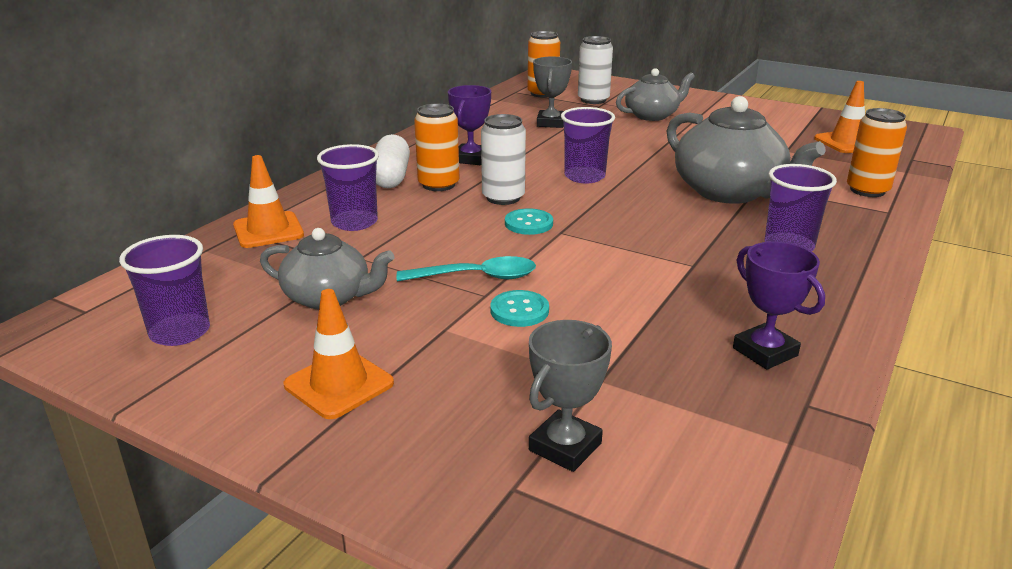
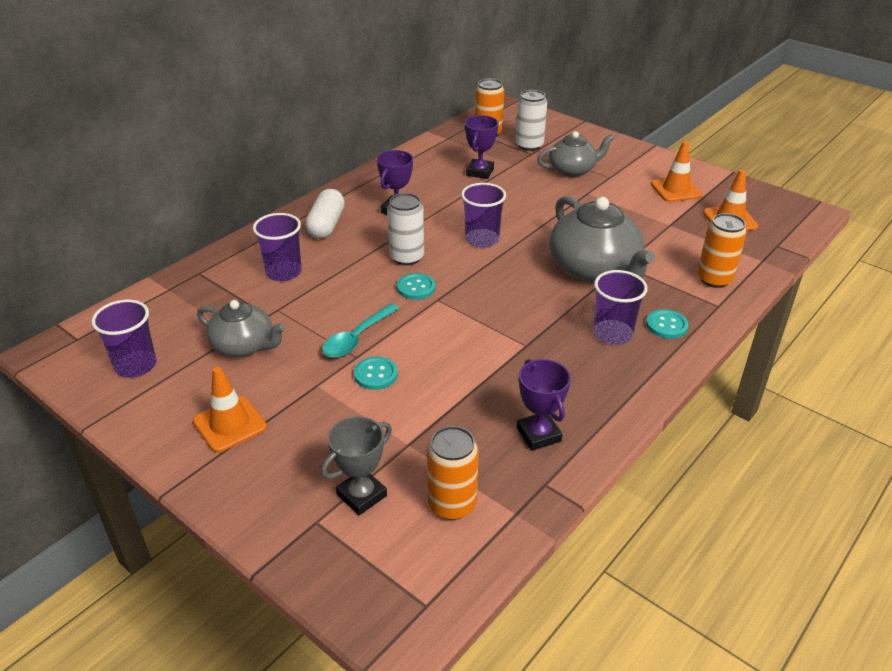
camera: 10 degrees right, 10 degrees up
orange traffic cone [233,155,304,248] -> orange traffic cone moved to [651,141,703,202]
turquoise spoon [397,256,536,282] -> turquoise spoon turned 120 degrees clockwise [322,303,400,358]
orange can [414,104,459,191] -> orange can moved to [427,426,479,520]
grey trophy [533,57,572,128] -> purple trophy [465,115,499,179]
none -> turquoise button [646,309,689,339]

